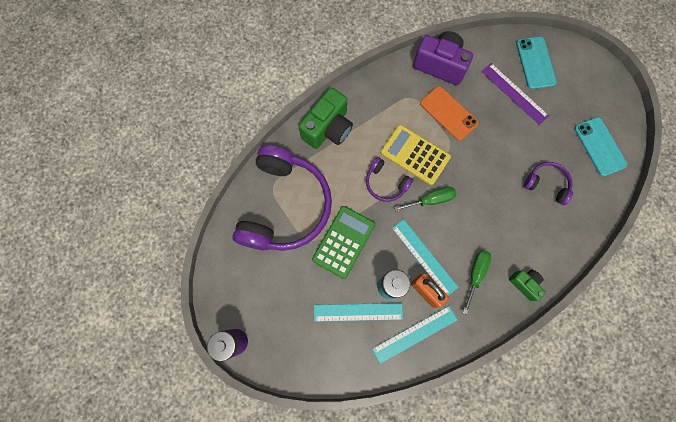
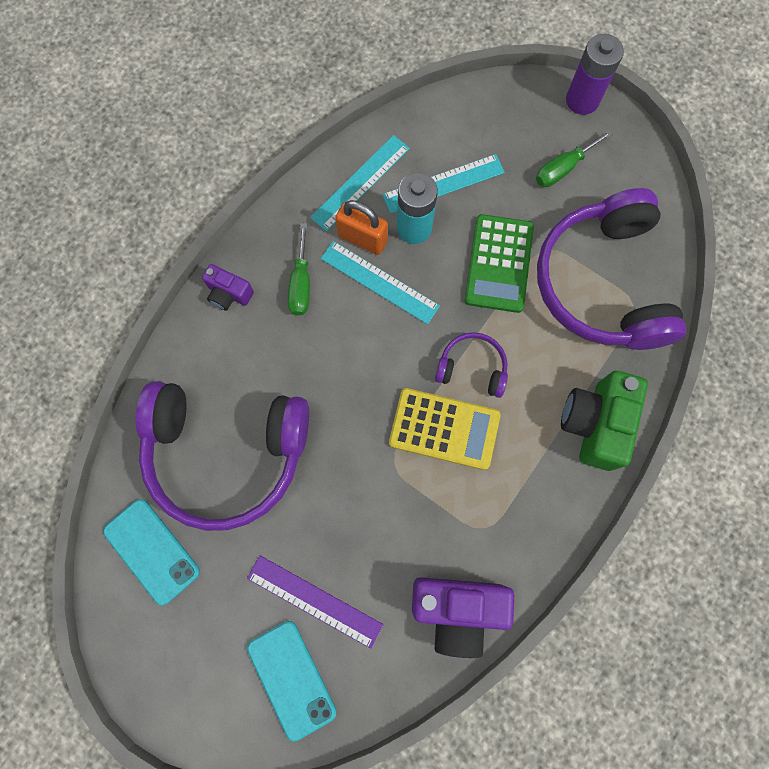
camera: 160 degrees right, 0 degrees up
green screwdriver [394,187,456,212] -> green screwdriver moved to [536,129,613,187]
orange phone [420,86,478,141] -> none
green camera [509,270,546,301] -> purple camera [202,264,254,311]
purple headphones [524,162,573,205] -> purple headphones [136,381,309,531], size x2.25

